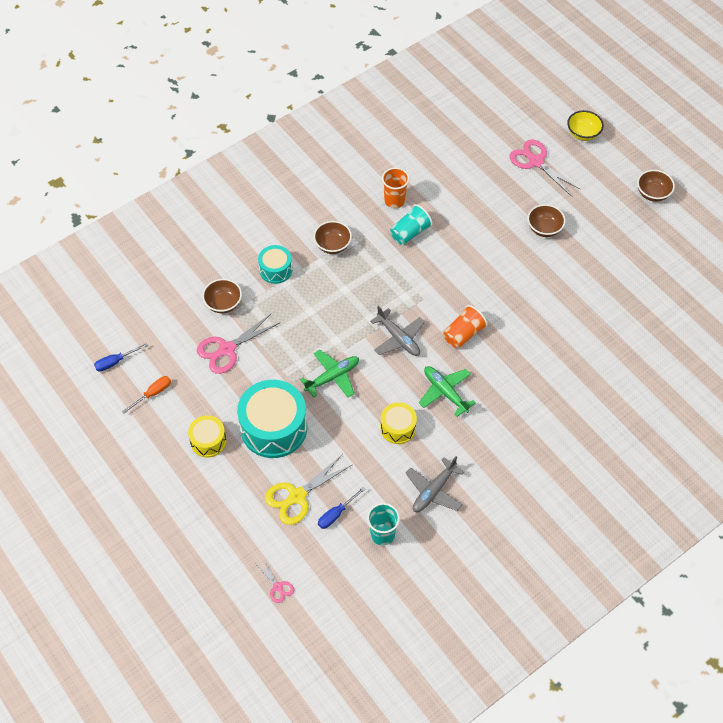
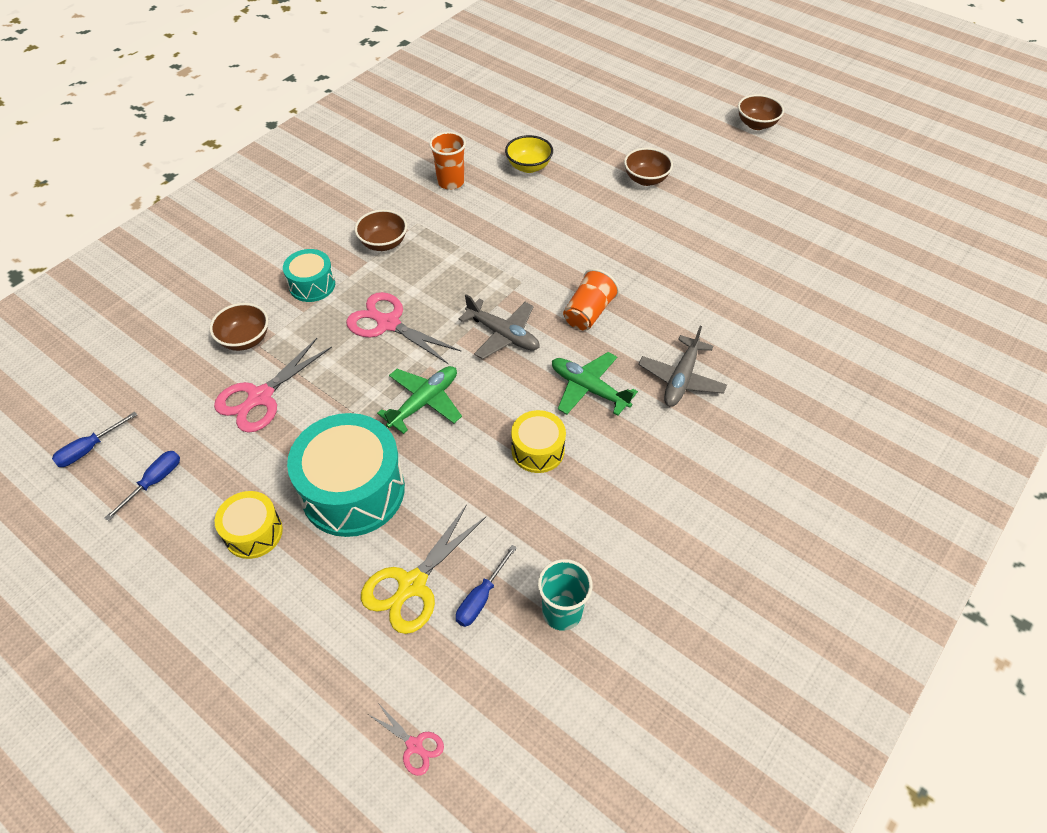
camera: 15 degrees left, 5 degrees down
orange screwdriver [122,376,171,414] -> blue screwdriver [105,451,180,521]
turquoise cup [390,204,433,245] -> none
grey plane [405,456,464,512] -> grey plane moved to [638,326,727,407]
pink scissors [509,139,581,196] -> pink scissors moved to [346,292,462,364]
yellow bowl [567,110,604,141] -> yellow bowl moved to [505,135,553,173]

